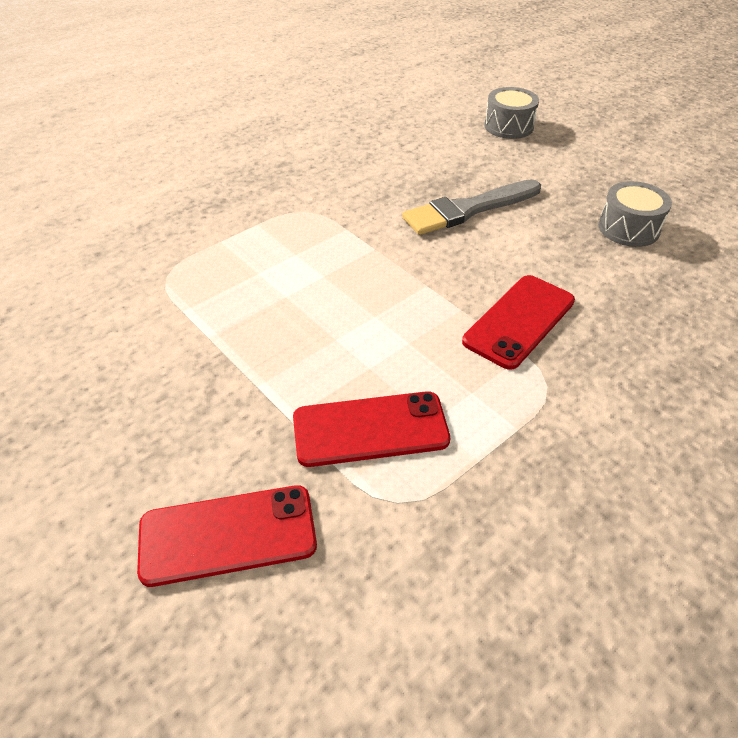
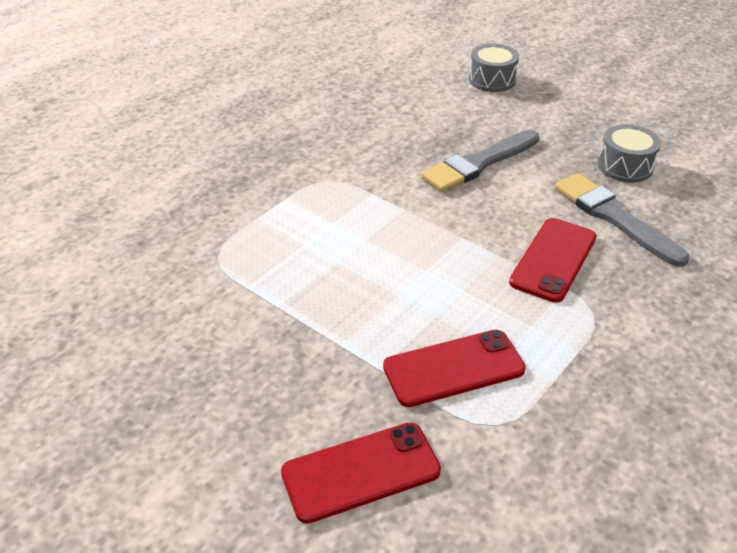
camera: 10 degrees left, 5 degrees down
none -> grey brush [555,173,689,267]

